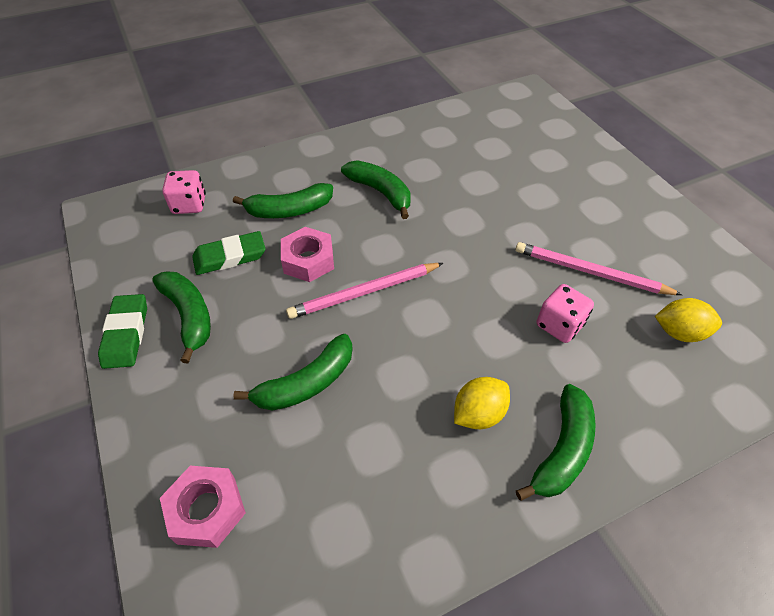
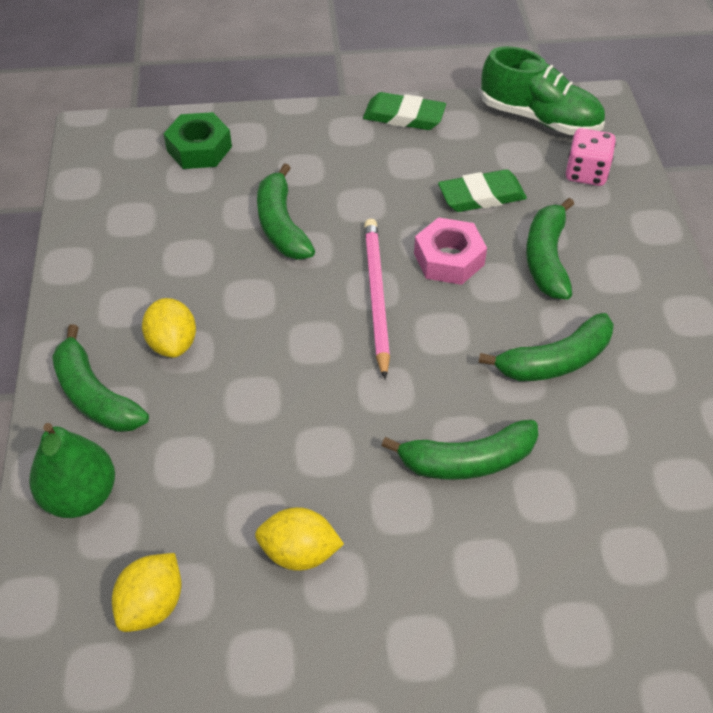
camera: 110 degrees right, 0 degrees up
green banana [152,271,211,364] -> green banana moved to [381,420,538,480]
pink nut [160,466,246,548] -> green nut [164,112,232,169]
green eraser [192,231,266,275] -> green eraser turned 75 degrees clockwise [438,170,527,212]
pink pencil [515,242,682,295] -> yellow lemon [255,507,344,571]
pink dice [537,284,594,343] -> none
none -> green pear [29,423,115,518]
none -> green shoe [481,46,605,135]

